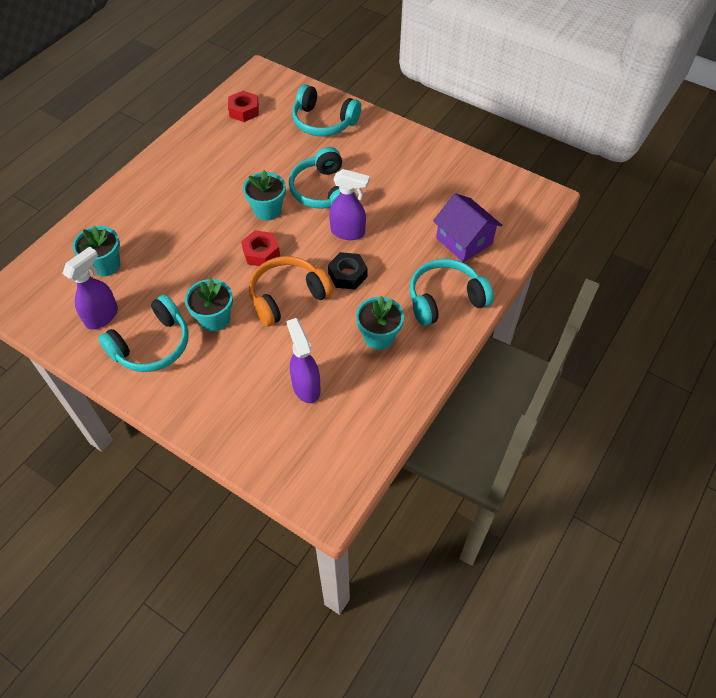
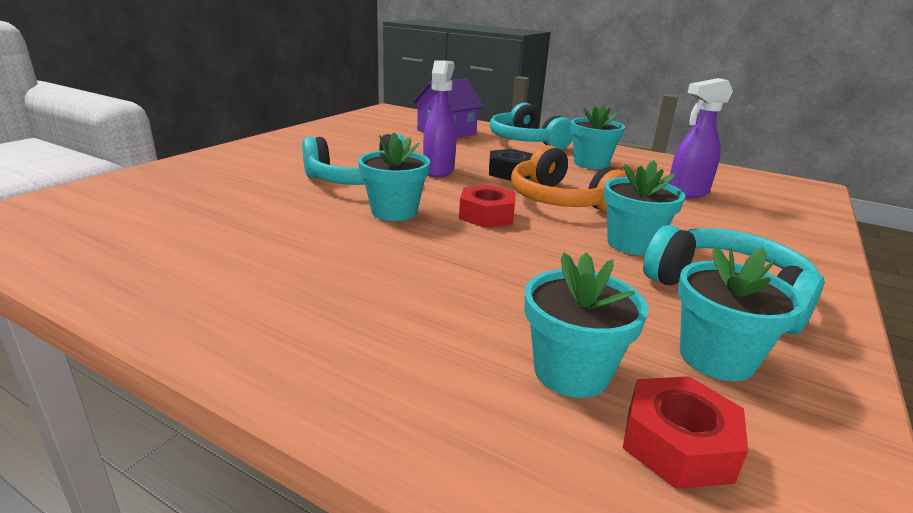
camera: 95 degrees left, 30 degrees down
purple spray bottle [62,247,118,330] -> turquoise flower pot [678,247,805,381]
red nut [228,91,259,122] -> red nut moved to [623,376,748,489]
turquoise headphones [292,84,361,136] -> none

